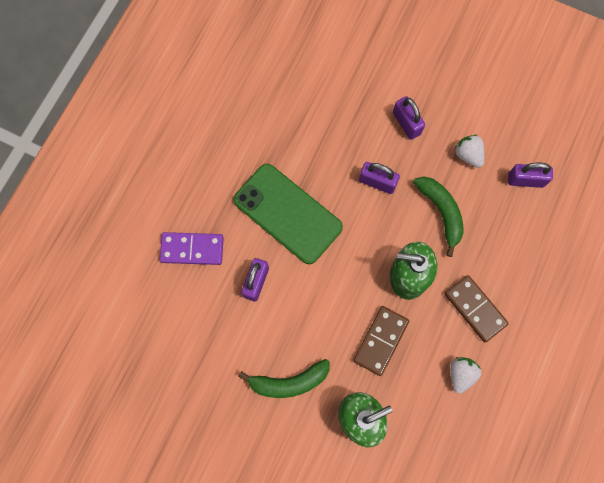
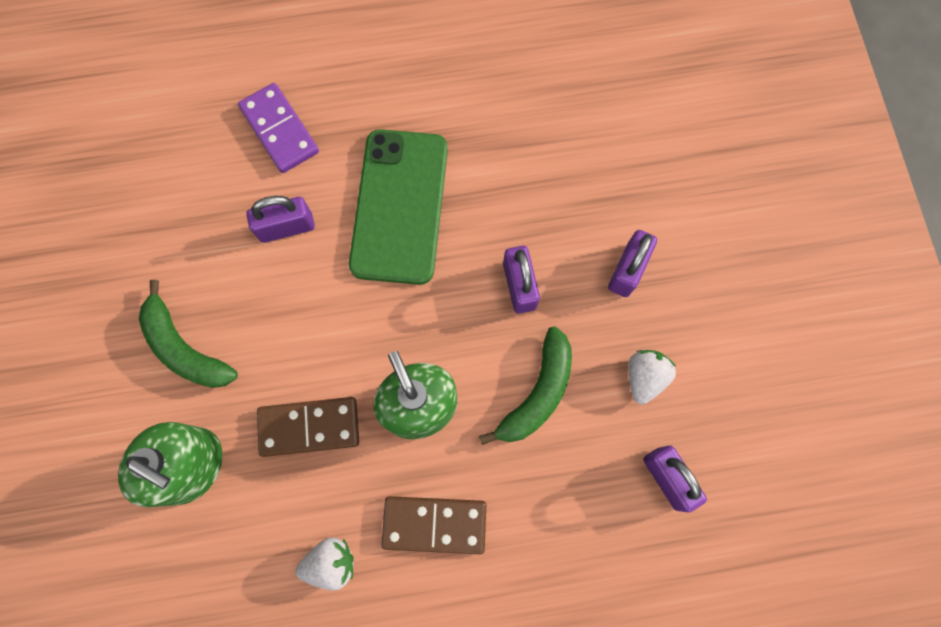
camera: 55 degrees right, 0 degrees up
brown domino [445,275,509,342] -> brown domino turned 75 degrees clockwise [382,496,486,554]

